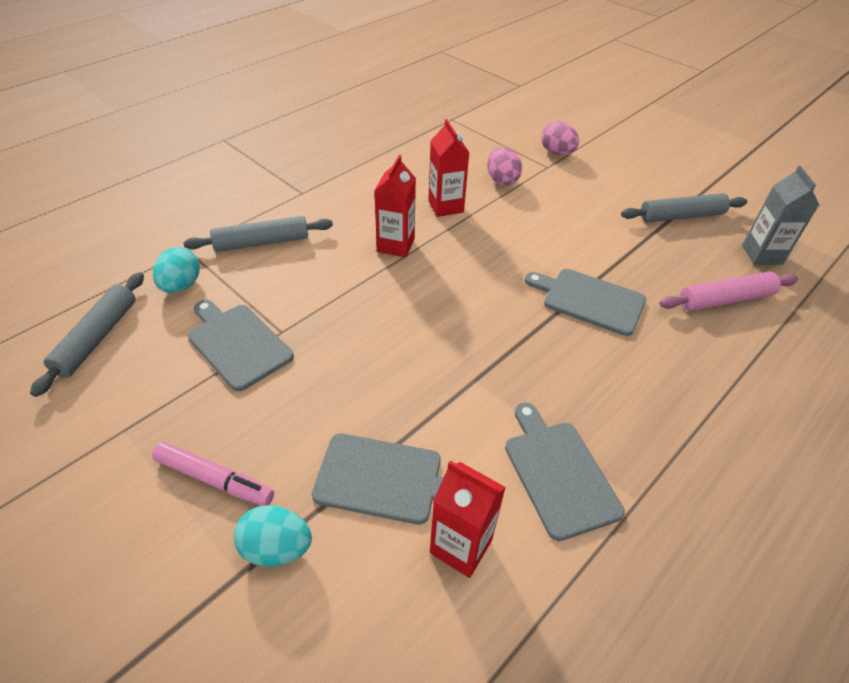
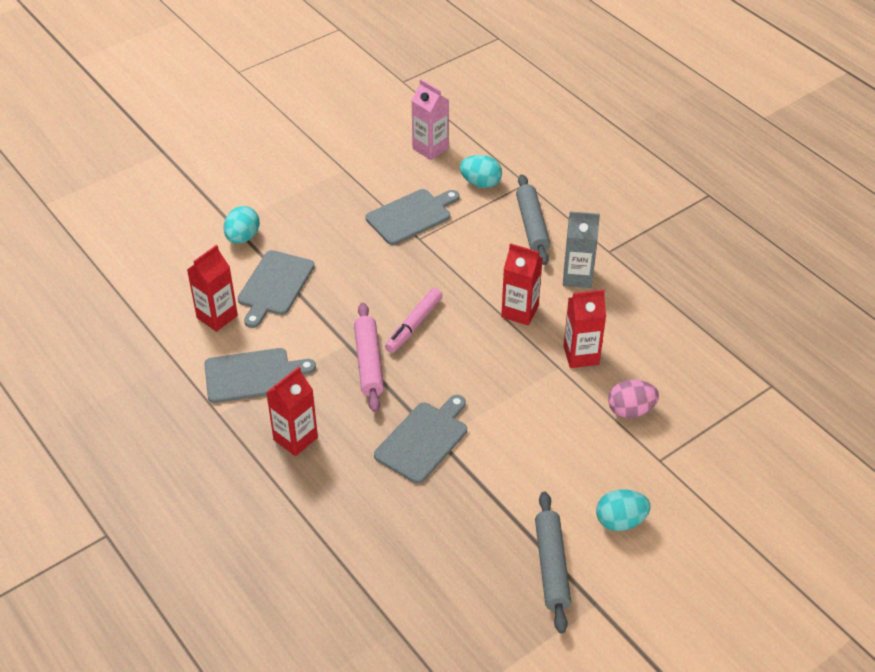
camera: 100 degrees right, 0 degrees up
grey rolling pin [30,272,144,397] -> pink carton [411,79,449,160]
pink marker [152,442,274,506] -> pink marker moved to [385,288,443,353]
pink egg [541,121,579,155] -> none
pink rolling pin [659,272,798,311] -> pink rolling pin moved to [354,303,384,412]
grey carton [742,166,819,265] -> grey carton moved to [563,211,600,288]
none -> red carton [266,367,318,456]
none -> turquoise egg [596,489,651,531]

